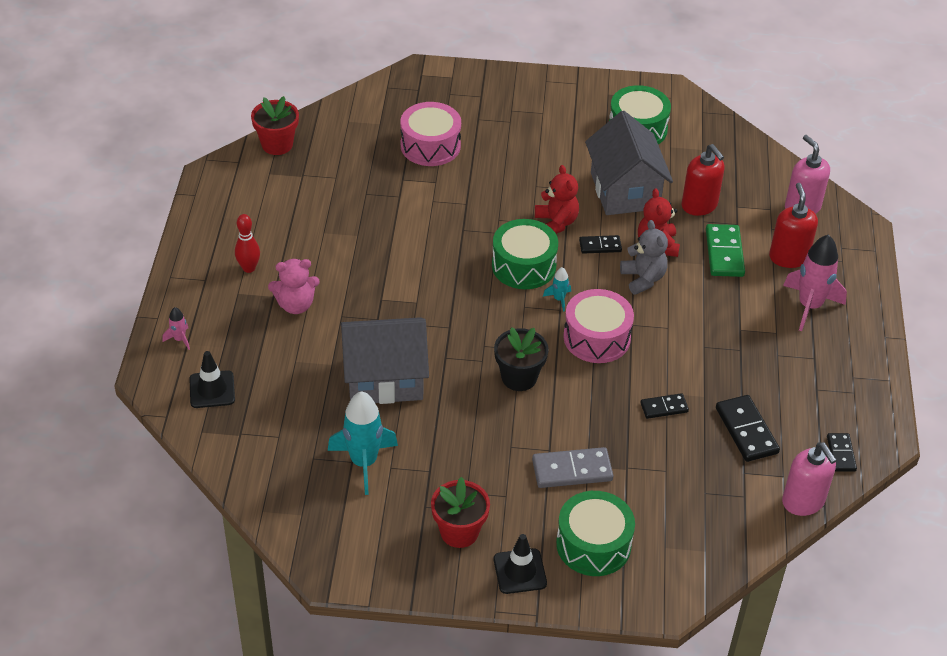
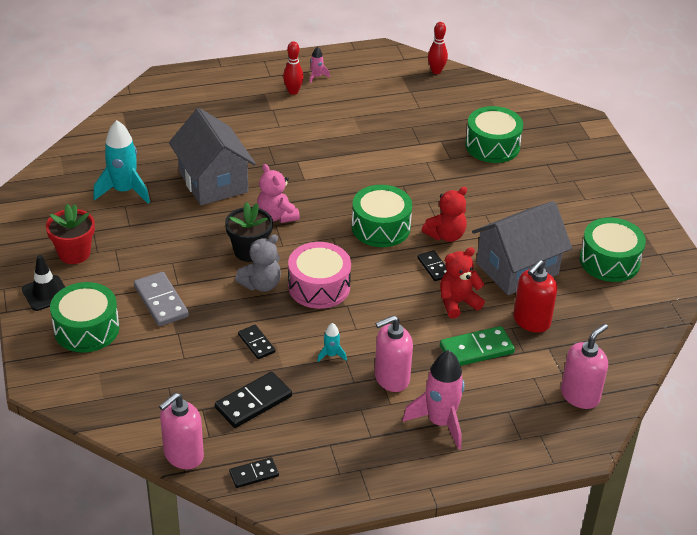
camera: 70 degrees right, 5 degrees down
pink rocket [162,307,190,350] -> pink rocket moved to [310,46,330,84]
black traffic cone [189,351,235,408] -> none
red flower pot [251,96,299,155] -> red bowling pin [428,22,448,74]
pink teddy bear [268,259,320,314] -> pink teddy bear moved to [257,164,300,223]
pink drum [400,102,461,166] -> green drum [465,106,523,163]
turquoise rocket [543,267,571,312] -> turquoise rocket moved to [317,323,347,362]
grey teddy bear [620,220,668,295] -> grey teddy bear moved to [235,234,281,292]
red soap dispenser [769,183,818,268] -> none
none -> pink soap dispenser [375,315,413,392]

